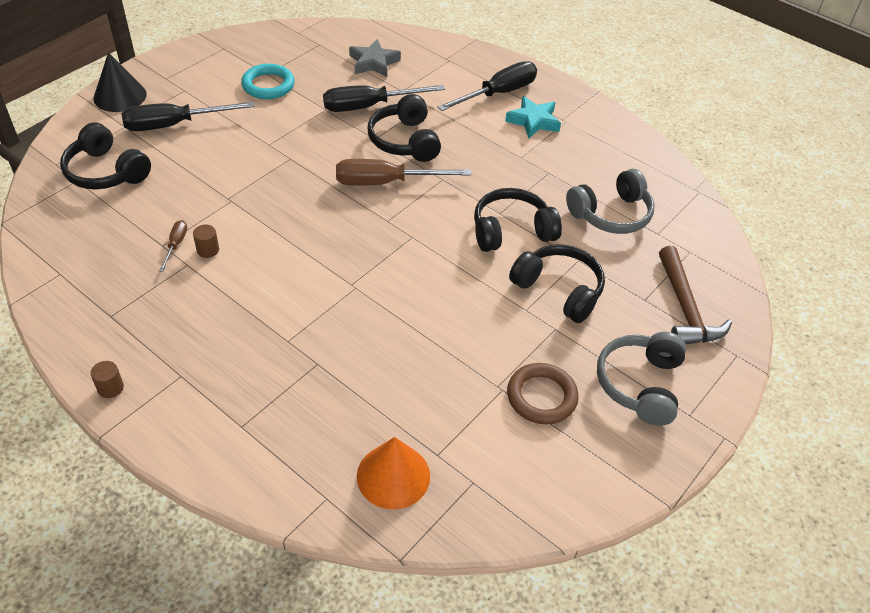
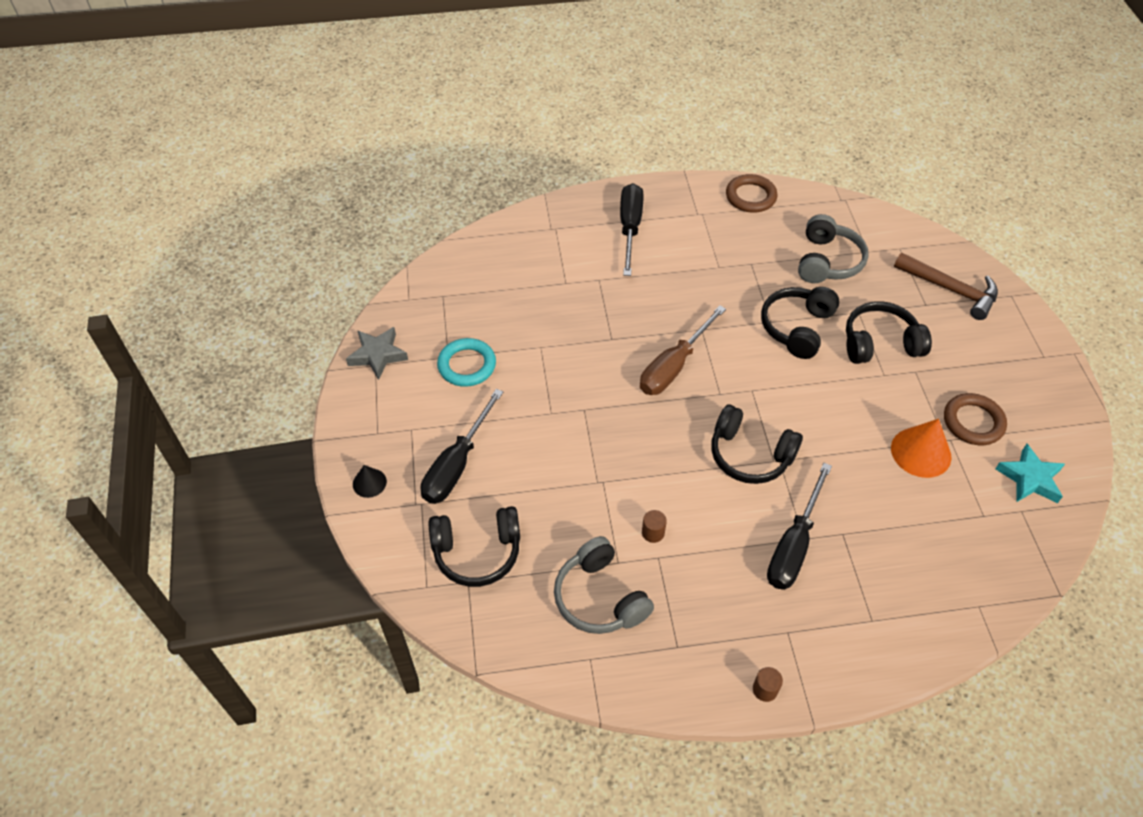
camera: 45 degrees left, 5 degrees up
black cone [93,52,147,112] -> black cone [353,465,387,498], size x0.56
brown screwdriver [159,220,187,272] -> none
black screwdriver [323,85,445,112] -> black screwdriver moved to [767,463,832,590]
grey star [349,39,401,77] -> grey star moved to [346,327,408,380]
orange cone [357,437,430,510] -> orange cone moved to [891,419,951,478]
black headphones [367,94,441,162] -> black headphones moved to [711,405,803,484]
turquoise star [505,96,561,138] -> turquoise star moved to [996,444,1065,503]
grey headphones [597,332,686,426] -> grey headphones moved to [554,536,654,634]
none -> brown ring [726,174,778,213]

